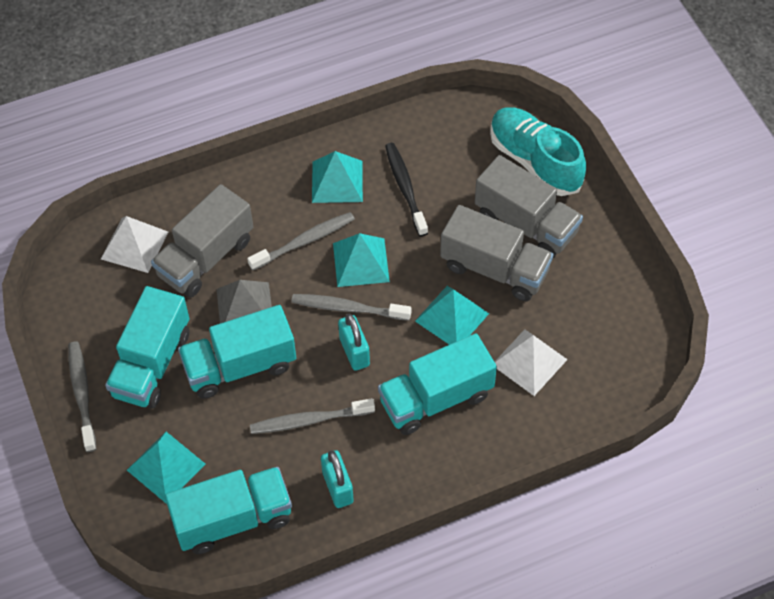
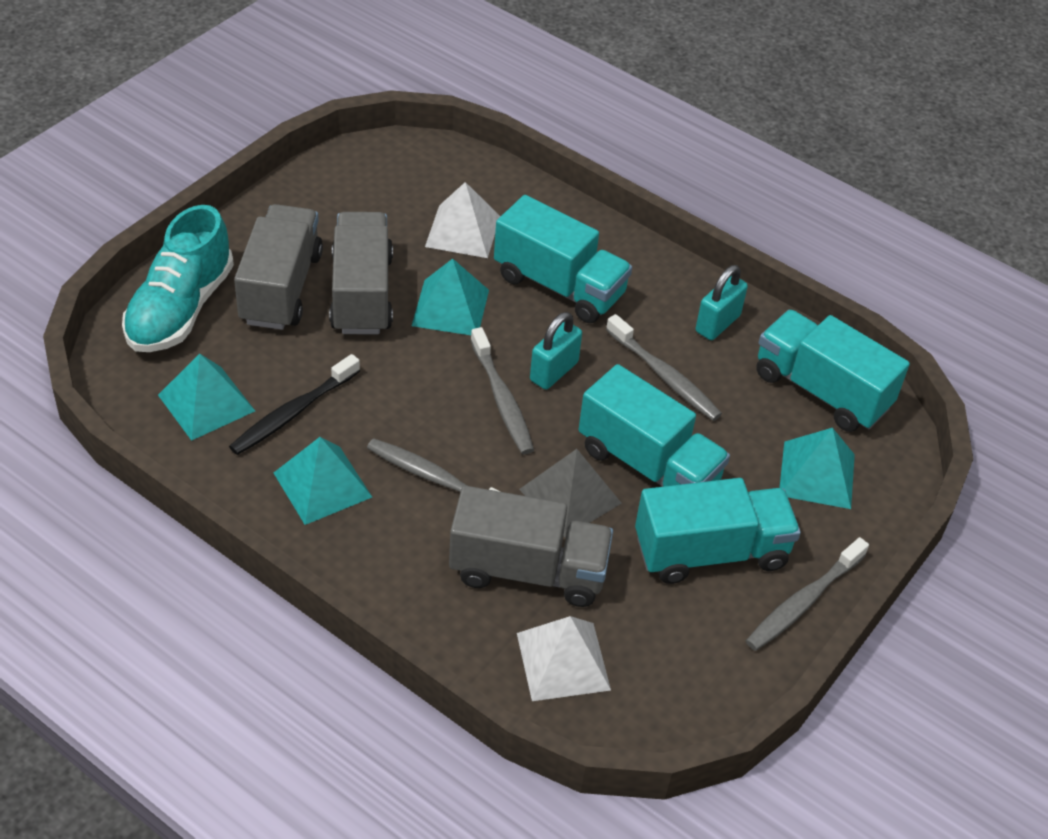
camera: 125 degrees left, 10 degrees down
turquoise pyramid [333,233,390,287] -> turquoise pyramid moved to [158,354,255,441]

